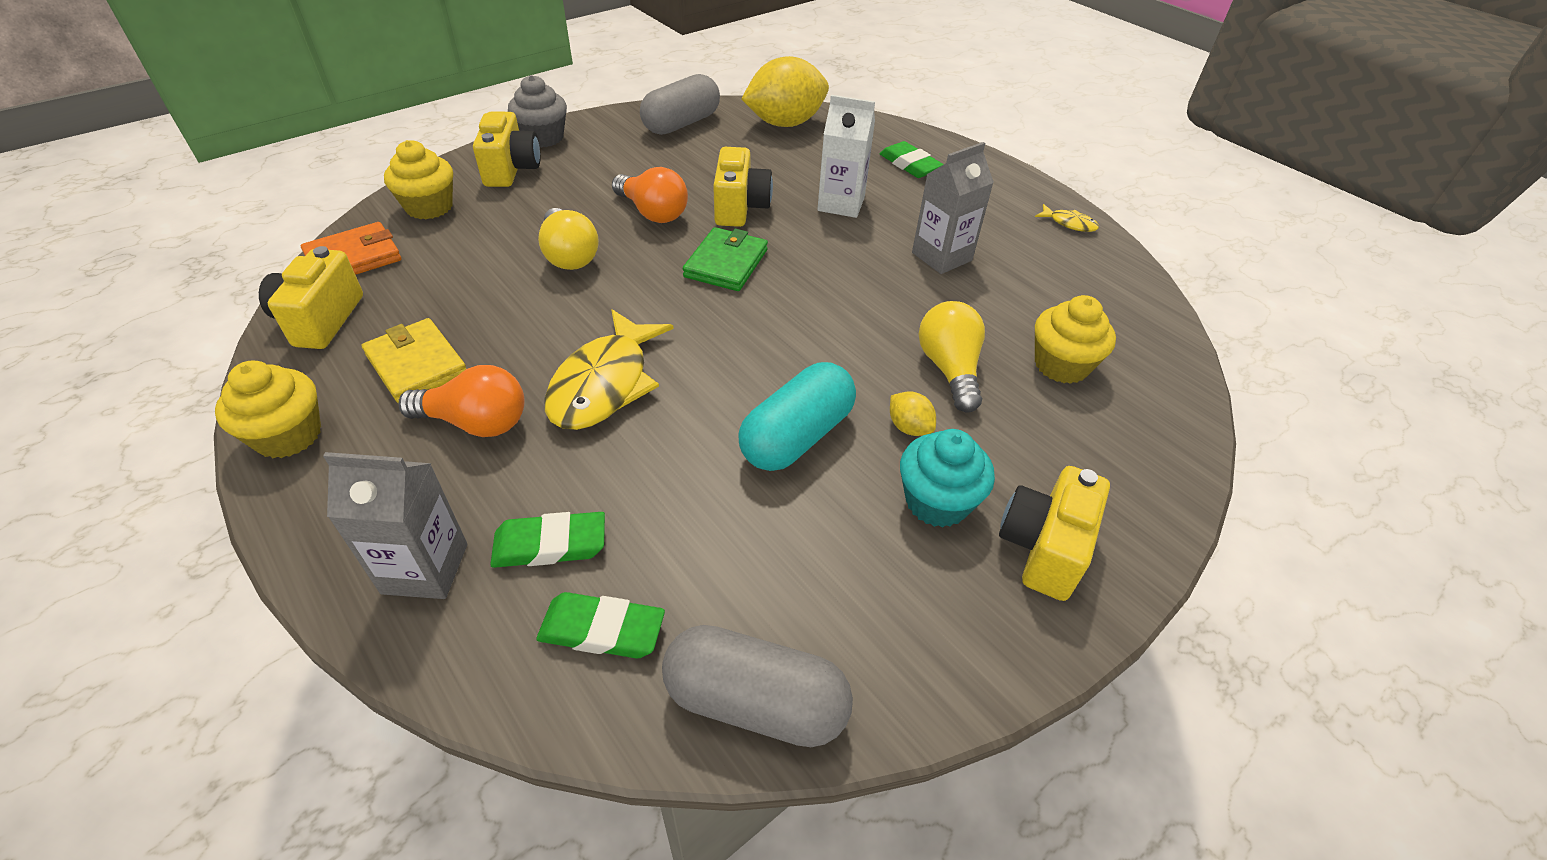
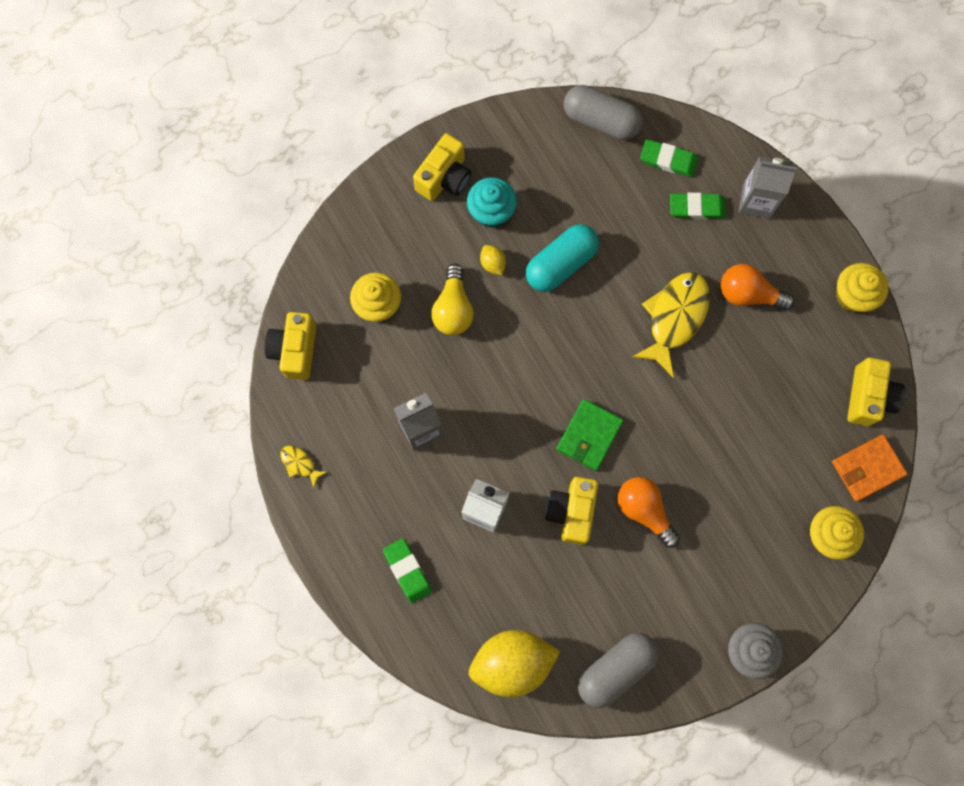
camera: 170 degrees left, 30 degrees up
yellow wallet [362,318,466,403] -> none
yellow camera [473,111,541,187] -> yellow camera moved to [265,312,317,380]
yellow light bulb [538,208,599,270] -> none

